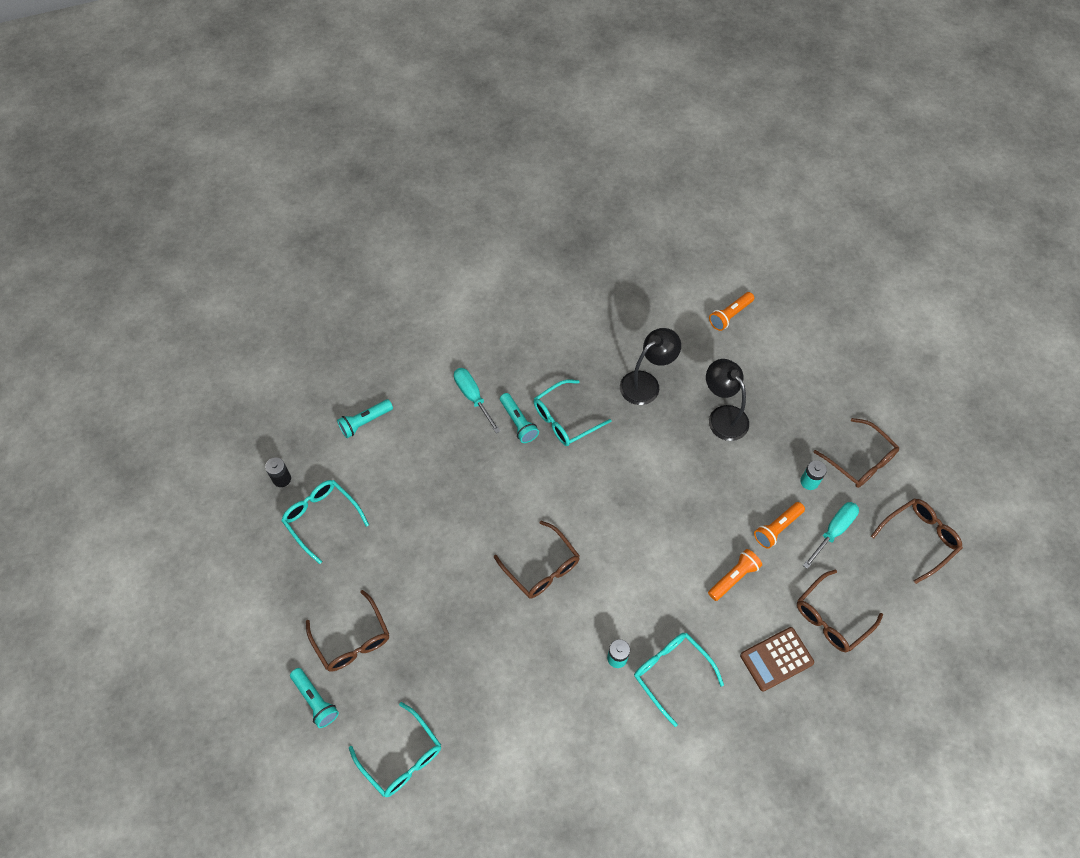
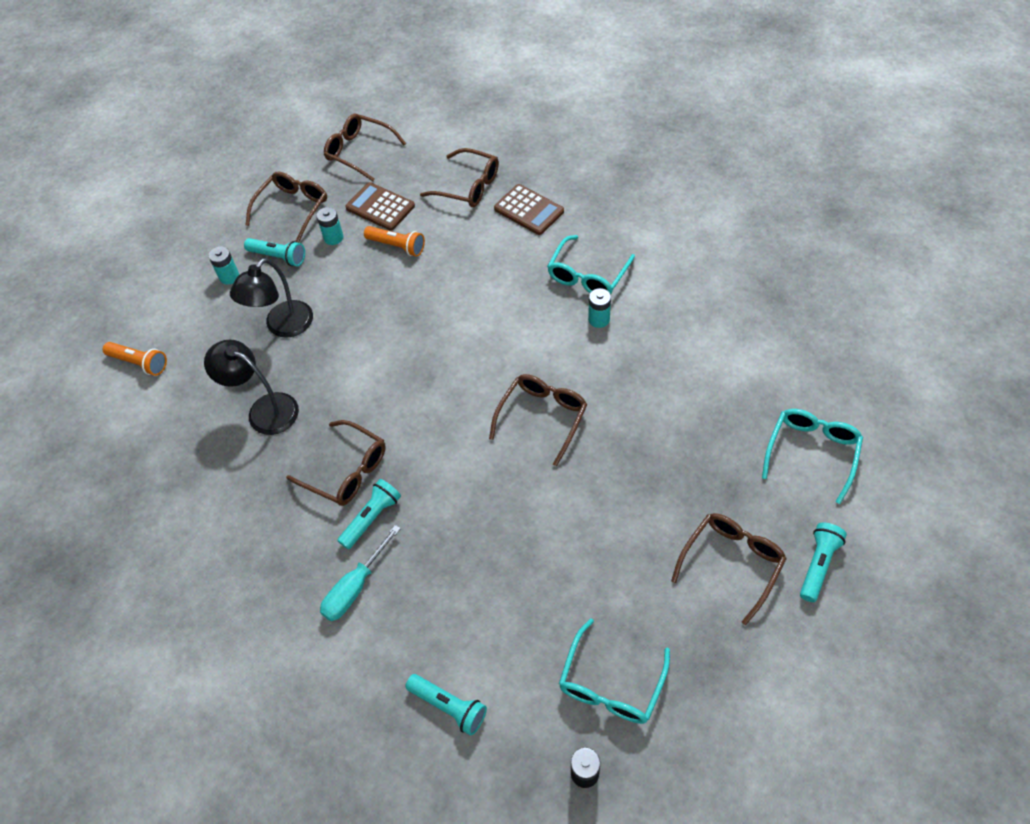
camera: 110 degrees left, 5 degrees down
turquoise glasses [534,379,612,446] -> brown glasses [286,420,386,506]
orange flashlight [708,549,762,601] -> none
turquoise screwdriver [803,502,859,569] -> brown calculator [345,182,415,231]
none -> turquoise battery [209,246,239,285]
none -> turquoise flashlight [244,238,305,266]

